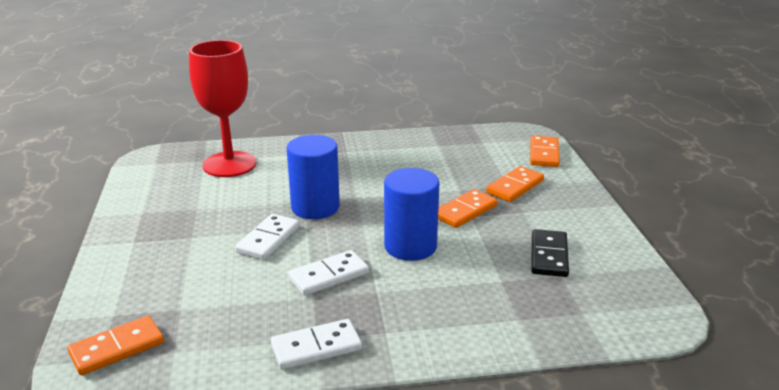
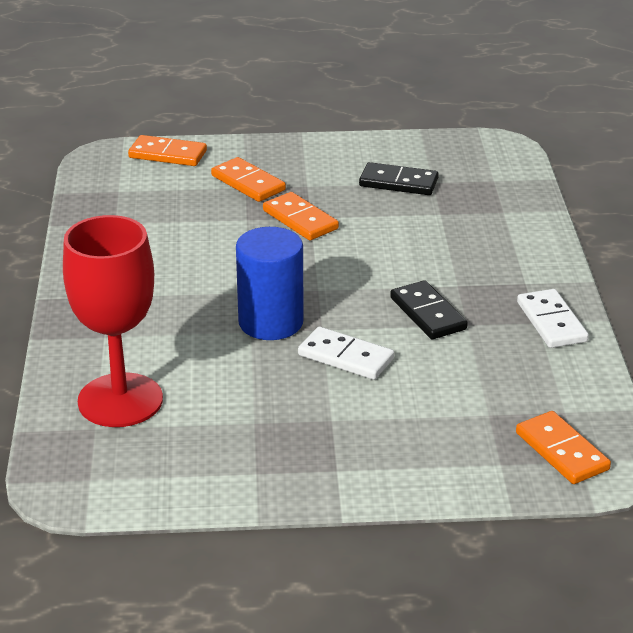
camera: 85 degrees left, 5 degrees up
white domino [288,250,369,296] -> black domino [390,280,468,339]
blue cylinder [384,168,439,261] -> none

